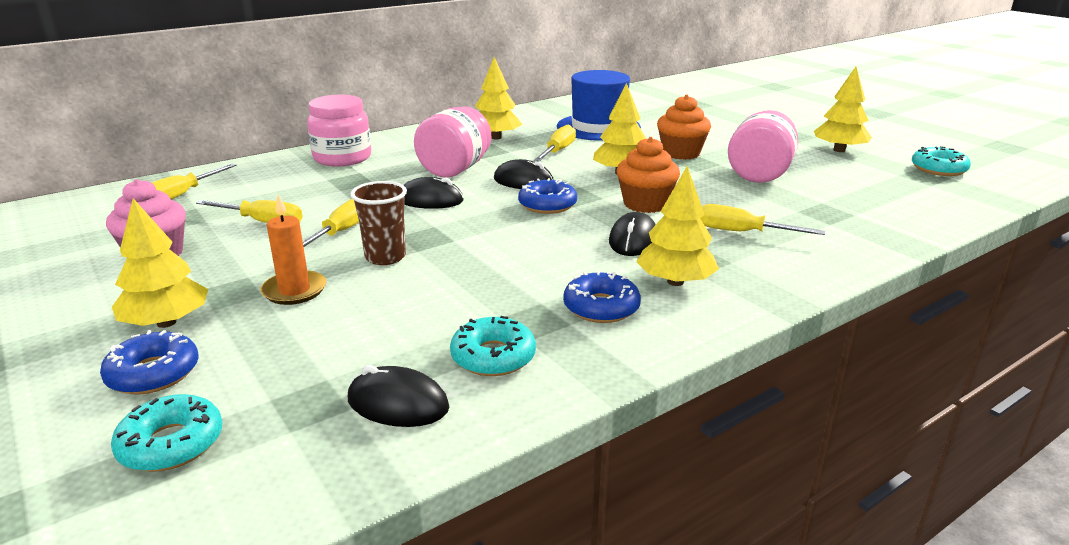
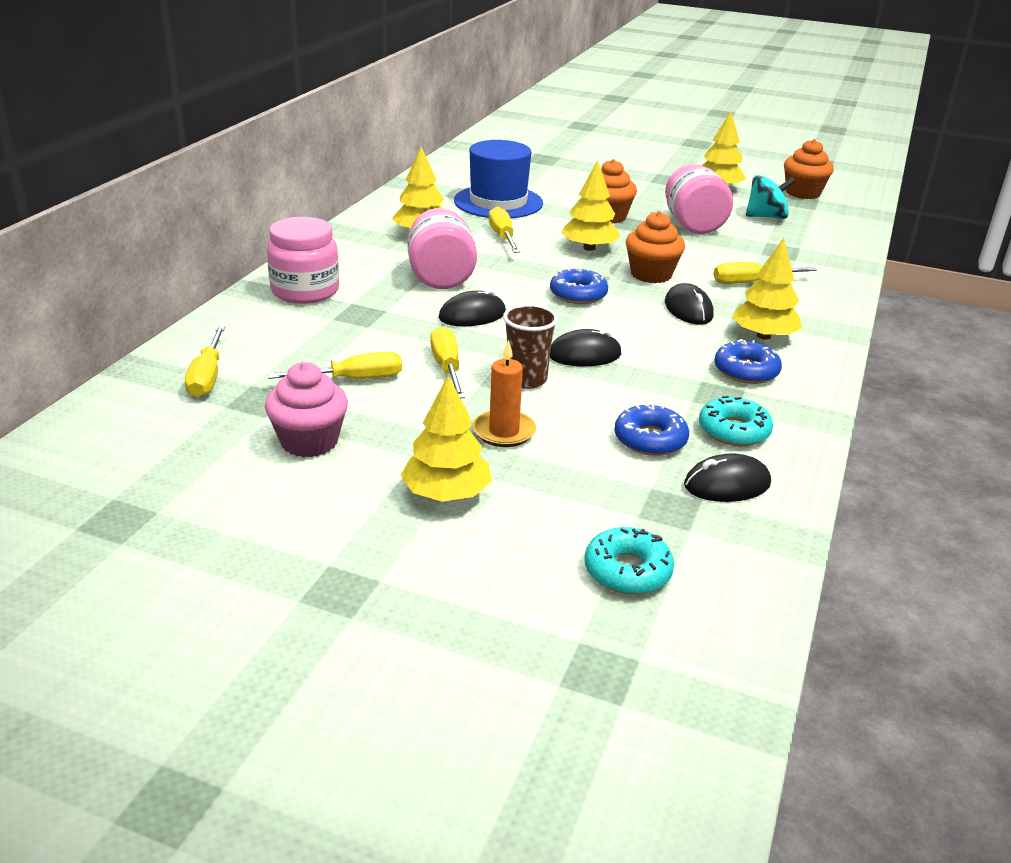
camera: 35 degrees left, 5 degrees up
blue donut [100,330,199,395] -> blue donut moved to [614,403,689,456]
black mouse [494,159,554,189] -> black mouse moved to [550,329,622,366]
turquoise donut [912,146,971,176] -> orange cupcake [784,139,834,199]
none -> turquoise spinning top [746,175,796,219]

